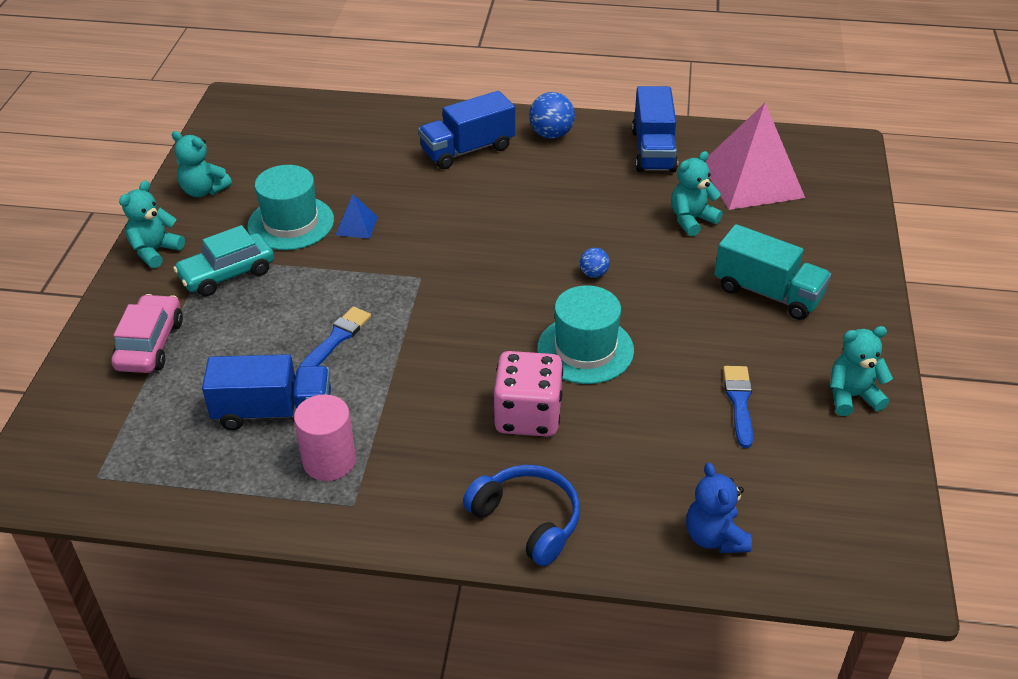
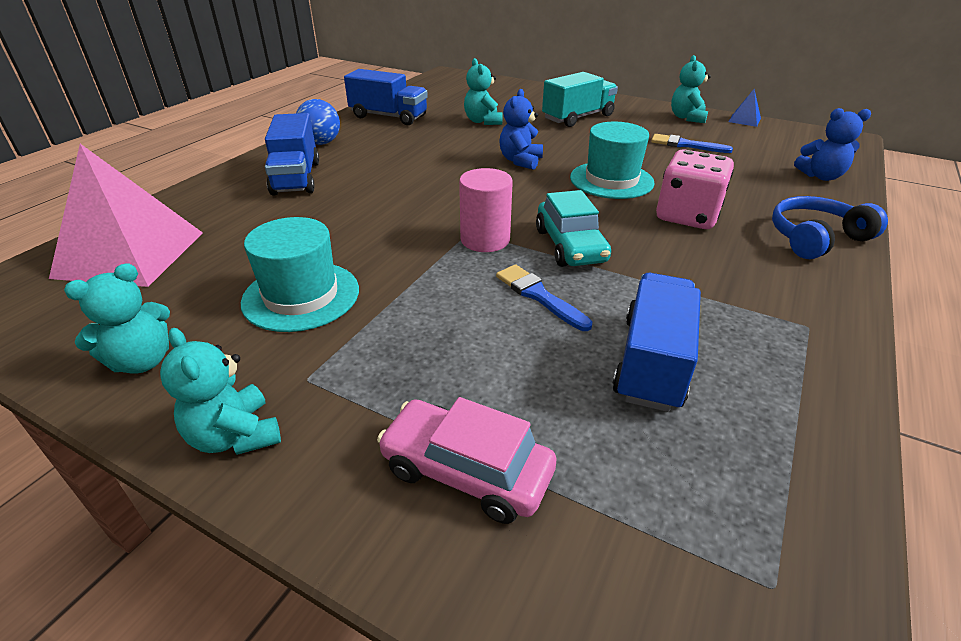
camera: 70 degrees left, 5 degrees down
turquoise car [173,225,274,296] -> turquoise car moved to [536,190,611,267]
pink cylinder [294,394,356,481] -> pink cylinder moved to [459,168,513,252]
blue pyramid [336,194,378,239] -> blue pyramid moved to [728,89,761,127]
blue ball [580,248,610,278] -> blue teddy bear [499,89,543,170]
pink pyramid [705,103,805,210] -> pink pyramid moved to [49,144,203,287]

